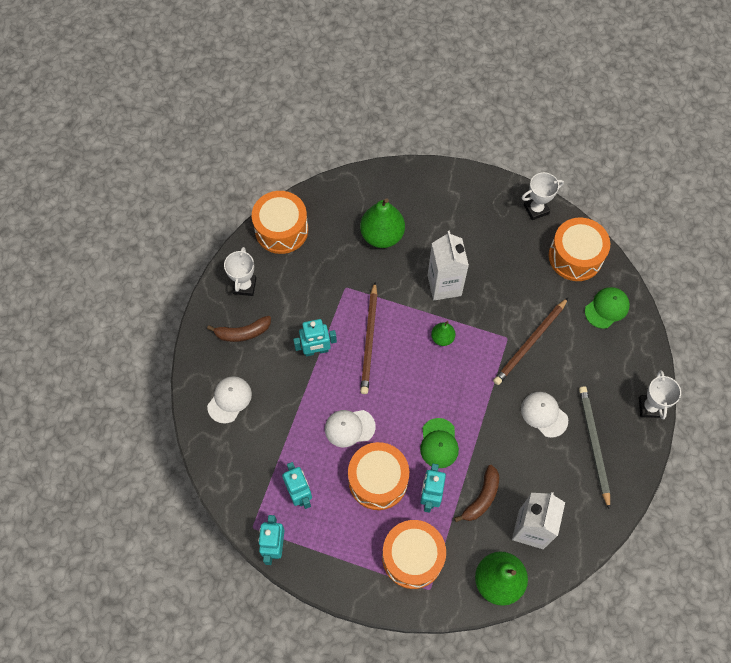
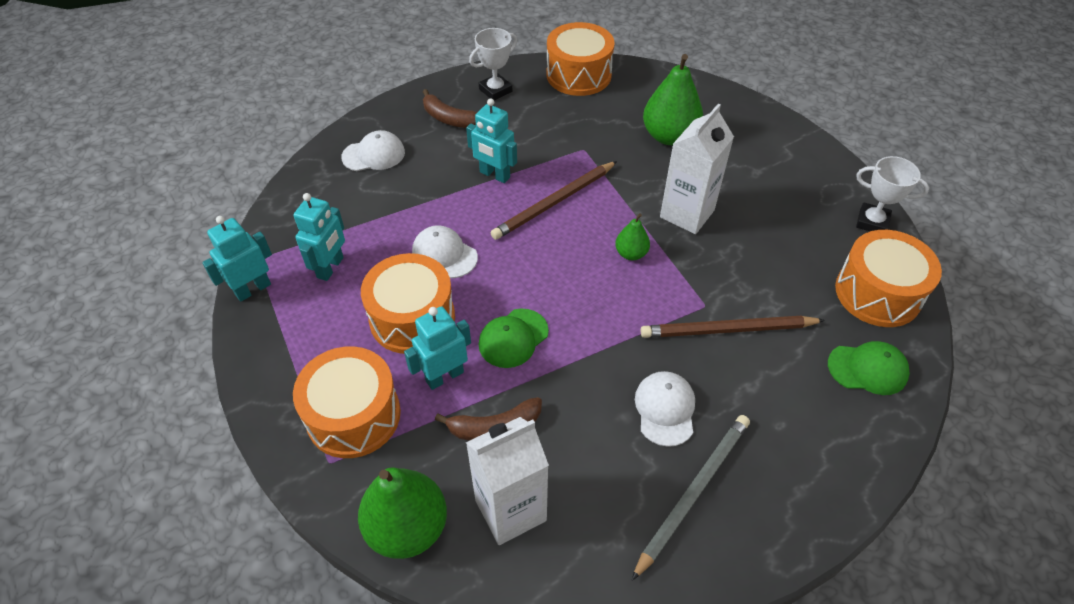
camera: 45 degrees right, 15 degrees down
white trophy [639,370,681,419] -> none

